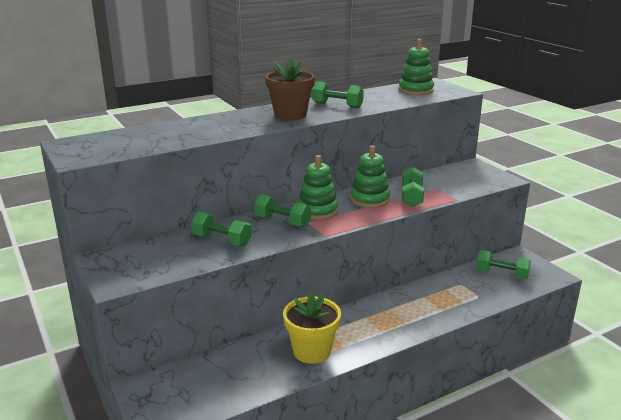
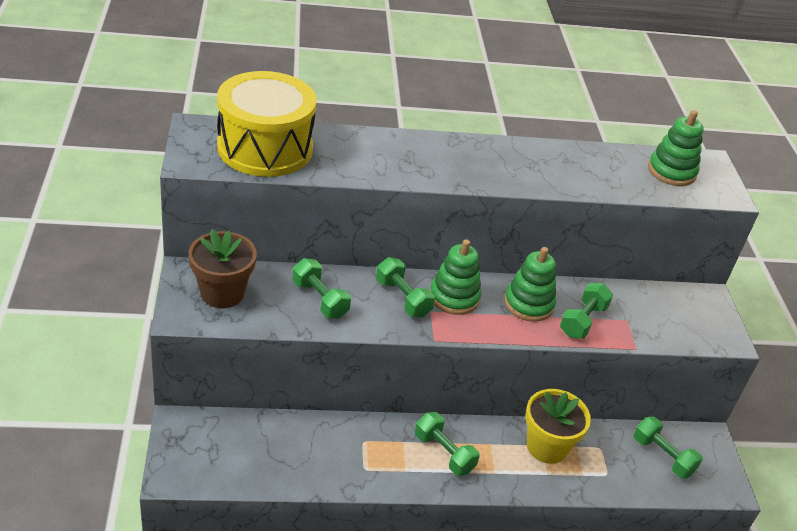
camera: 20 degrees right, 15 degrees up
brown flower pot [265,58,315,120] -> brown flower pot moved to [189,229,257,308]
yellow flower pot [283,292,341,364] -> yellow flower pot moved to [526,389,591,464]
green dumbbell [312,81,364,108] -> green dumbbell moved to [415,412,480,476]
none -> yellow drum [217,71,316,177]

